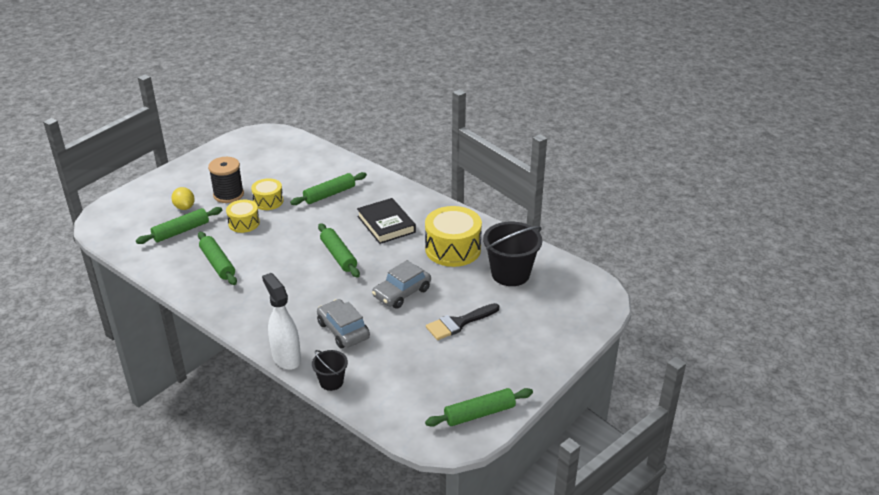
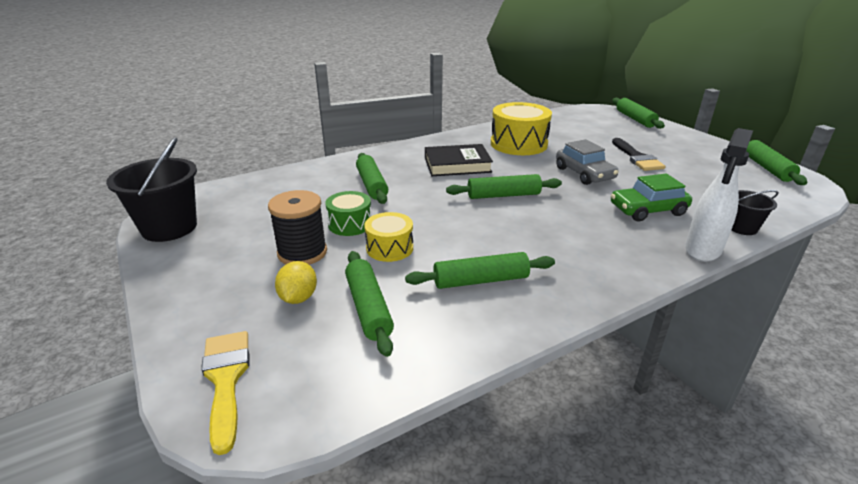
camera: 70 degrees left, 5 degrees down
yellow lemon [171,187,195,210] -> yellow lemon turned 75 degrees counterclockwise [275,261,317,304]
yellow drum [251,178,284,210] -> green drum [325,191,372,236]
white spray bottle [262,273,301,370] -> white spray bottle turned 45 degrees counterclockwise [685,128,753,262]
grey car [317,299,370,349] -> green car [611,174,692,222]
black bucket [483,222,542,286] -> black bucket moved to [106,137,197,242]
none -> yellow brush [201,331,250,455]
none -> green rolling pin [613,98,665,129]

